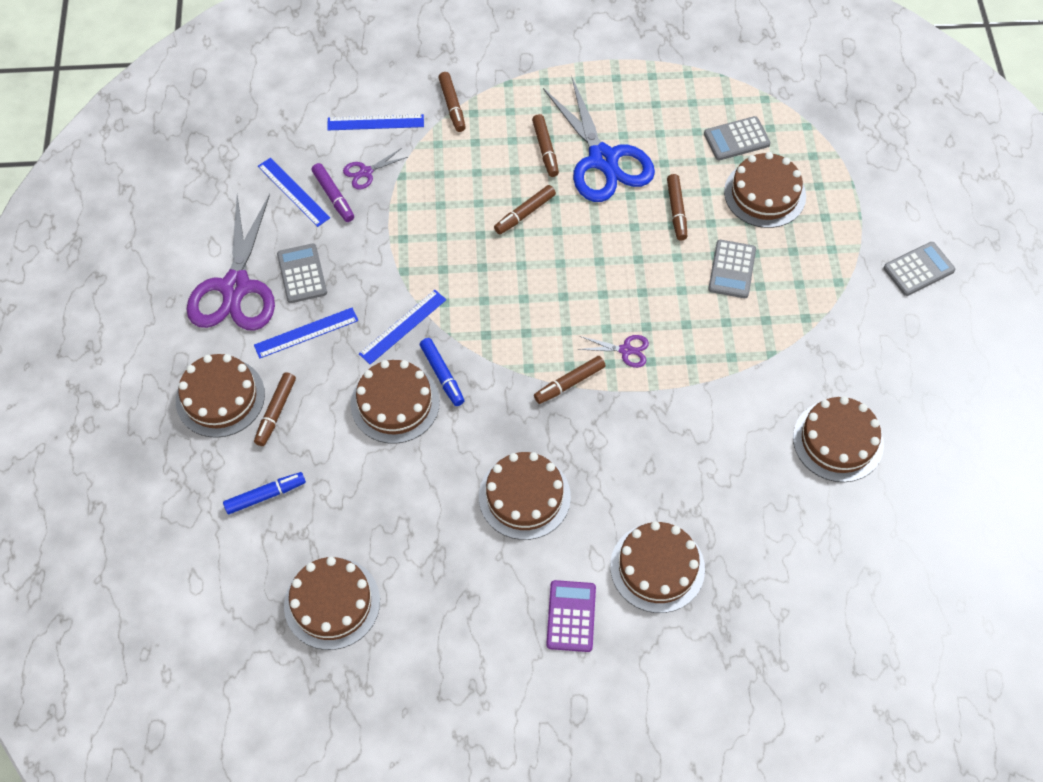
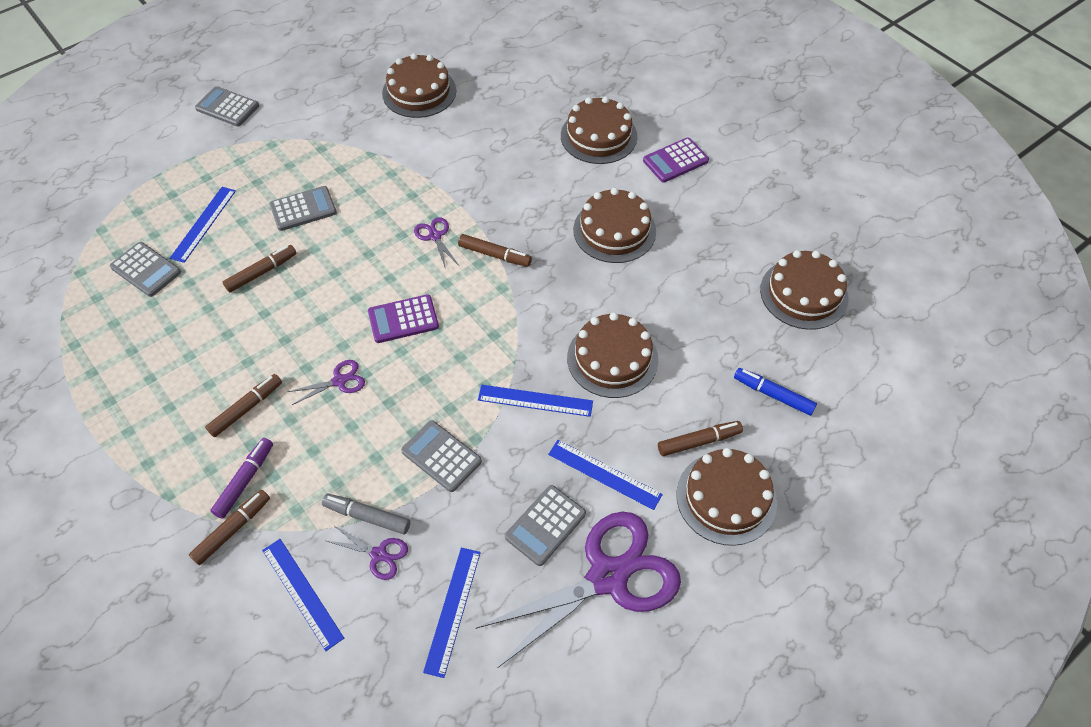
camera: 125 degrees left, 5 degrees down
purple marker [311,163,354,222] -> purple marker moved to [210,438,273,519]
blue marker [420,338,464,406] -> none
brown marker [494,185,556,234] -> purple scissors [288,360,365,405]
blue scissors [543,78,655,202] -> none
brown cake [724,152,806,228] -> blue ruler [170,187,236,263]
none -> grey marker [322,494,410,534]
none -> purple calculator [368,294,439,343]
none -> grey calculator [401,420,482,492]

